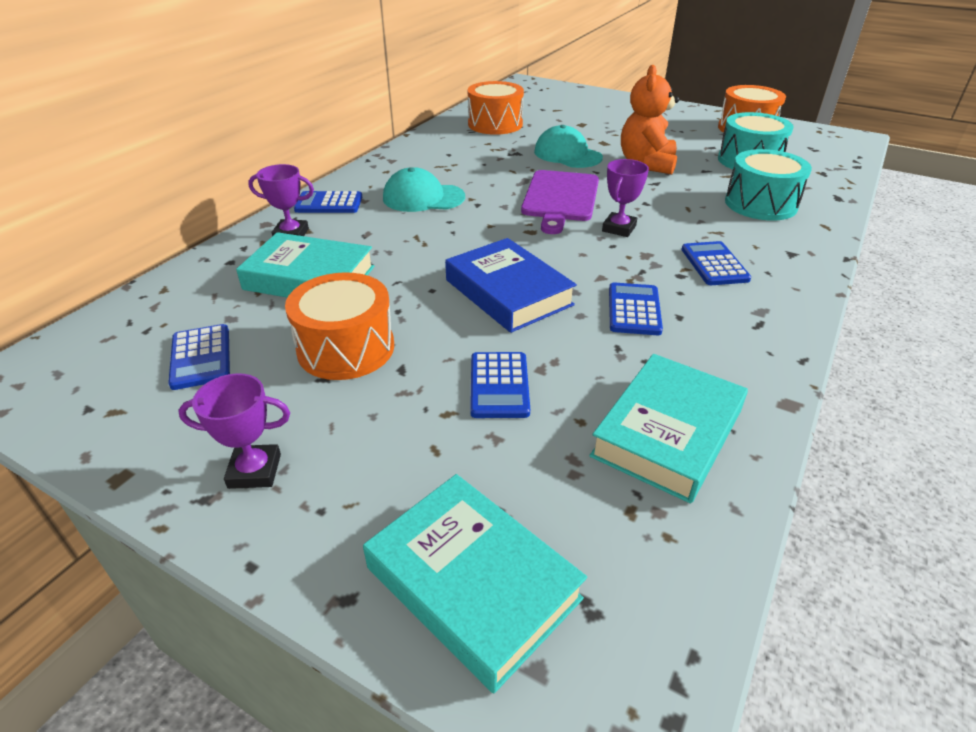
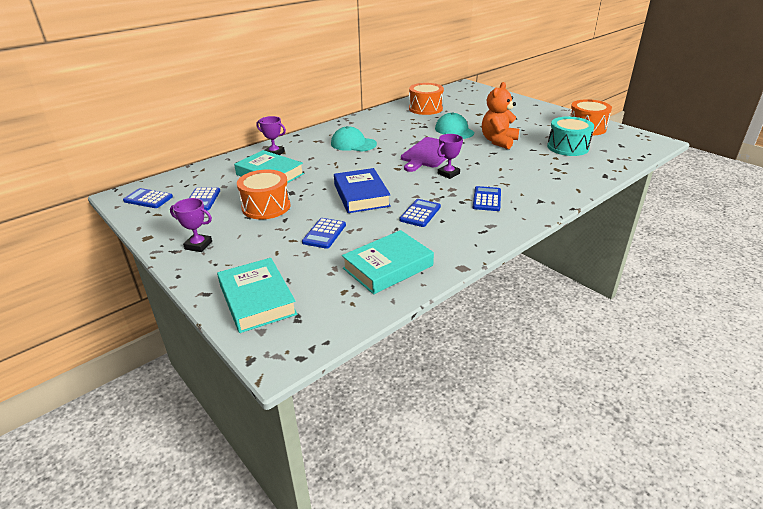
camera: 20 degrees right, 5 degrees down
blue calculator [294,191,362,213] -> blue calculator moved to [123,188,173,208]
turquoise drum [725,149,812,221] -> none

